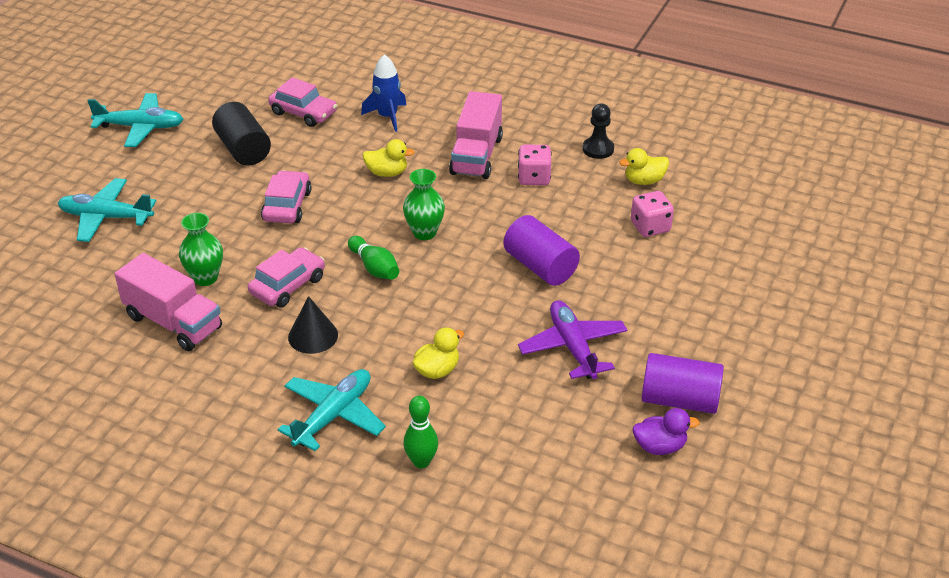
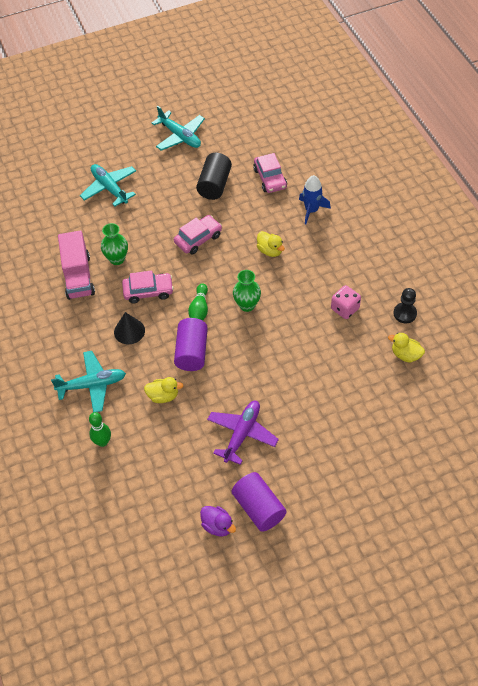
camera: 45 degrees right, 15 degrees up
pink truck [449,91,503,179] -> none
purple cylinder [503,215,580,286] -> purple cylinder moved to [174,318,208,371]
pink dice [631,191,674,237] -> none

